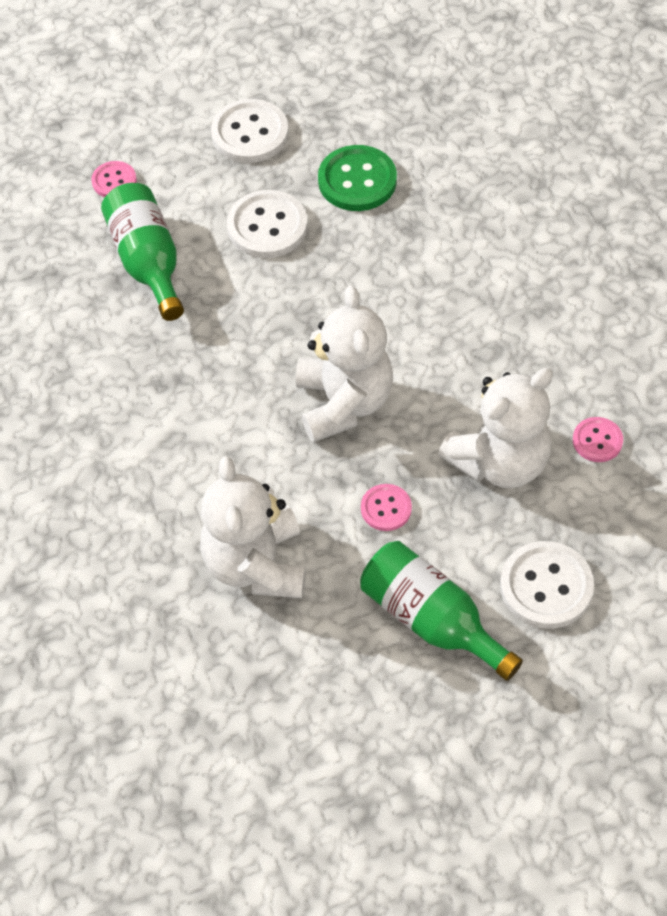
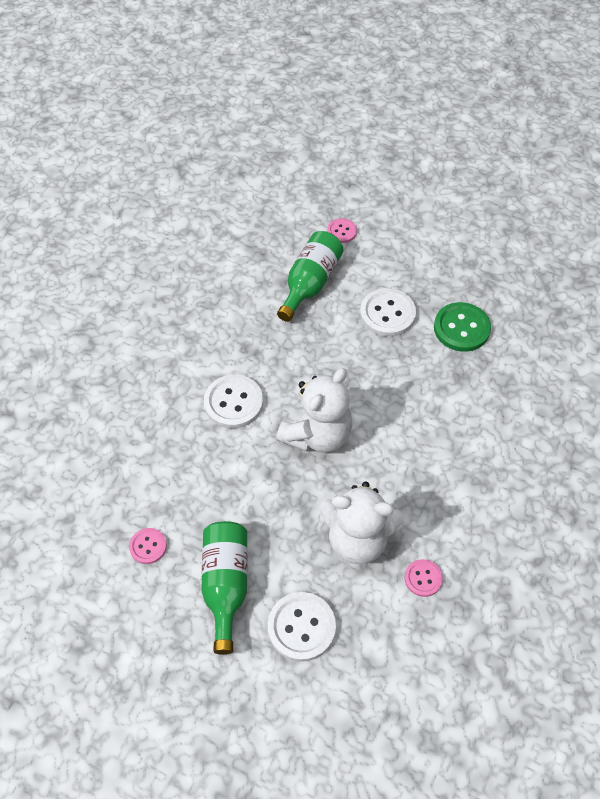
camera: 45 degrees right, 0 degrees up
white teddy bear [200,456,306,598] -> none
white button [211,99,289,163] -> white button moved to [204,374,263,428]
pink button [361,484,412,531] -> pink button moved to [129,528,167,564]

